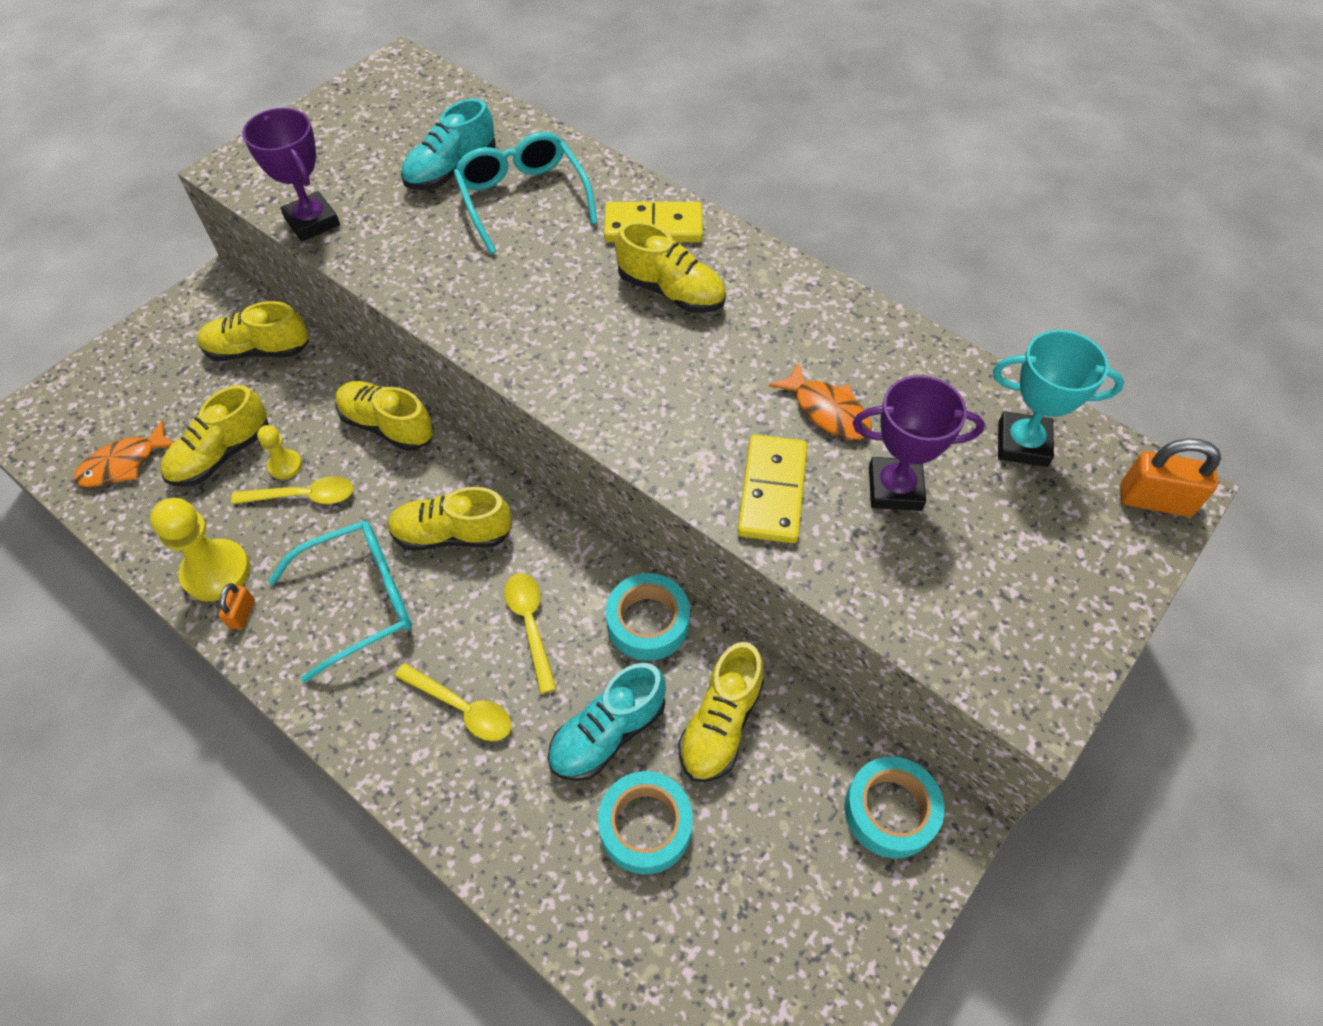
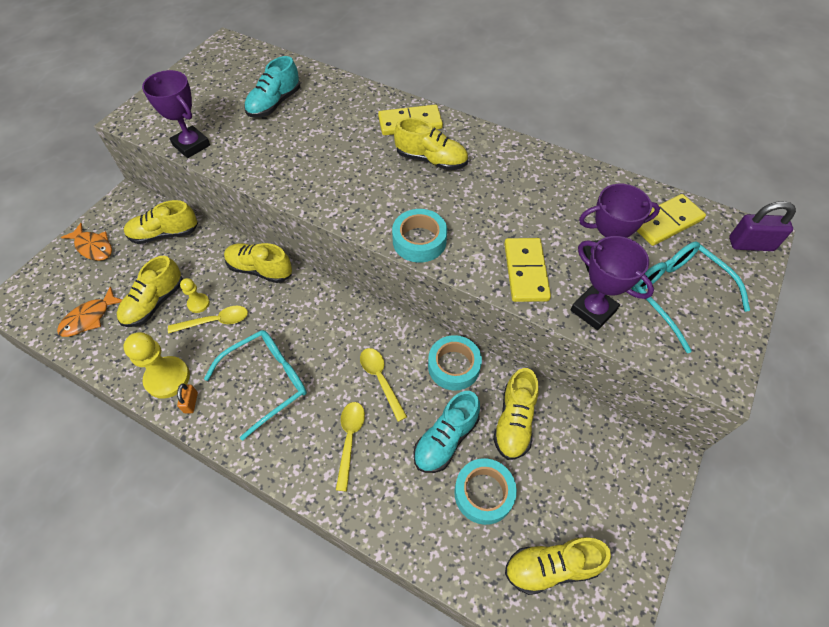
camera: 10 degrees left, 0 degrees up
yellow shoe [387,487,512,551] -> yellow shoe moved to [505,537,611,595]
yellow spoon [395,663,512,741] -> yellow spoon turned 105 degrees counterclockwise [336,402,365,491]
turquoise glasses [454,132,598,254] -> turquoise glasses moved to [631,241,750,353]
orange fish [769,361,872,440] -> orange fish moved to [61,223,112,261]
turquoise tape [845,756,944,858] -> turquoise tape moved to [392,209,447,263]
turquoise trophy [993,330,1124,467] -> yellow domino [637,194,706,246]
orange padlock [1121,438,1221,517] -> purple padlock [729,201,796,251]
none -> purple trophy [570,236,654,330]

